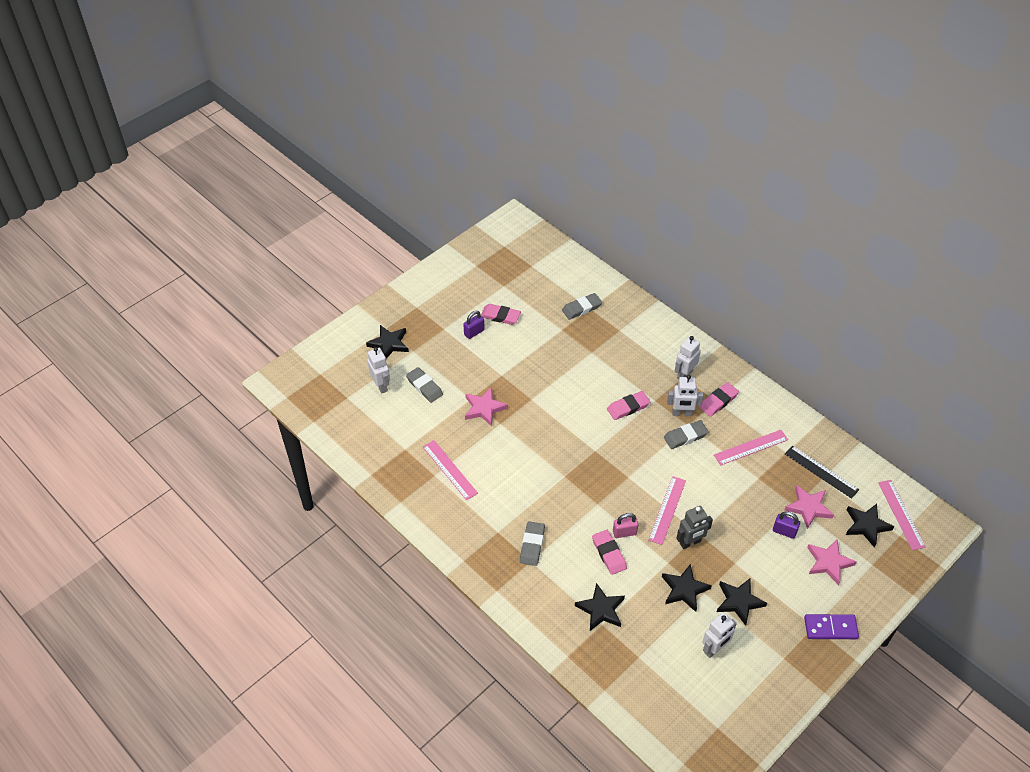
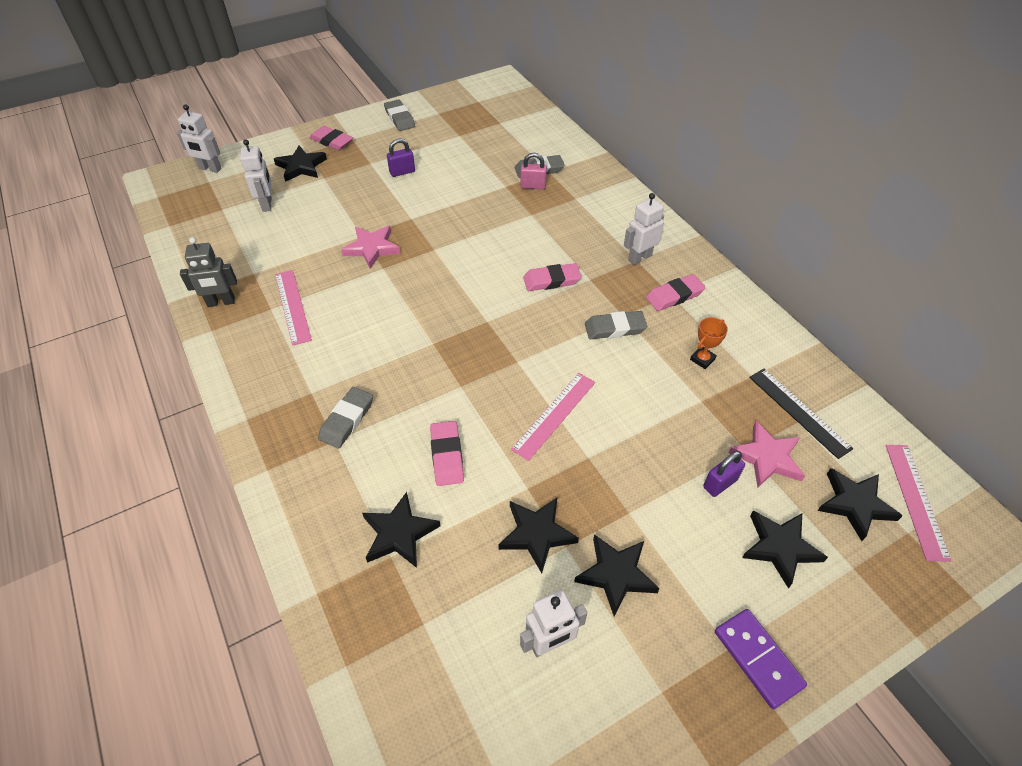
camera: 15 degrees right, 0 degrees up
grey eraser [406,367,443,403] -> grey eraser moved to [384,99,415,131]
pink eraser [481,304,521,325] -> pink eraser moved to [310,126,353,150]
pink padlock [613,513,638,538] -> pink padlock moved to [520,153,547,189]
white robot [667,375,703,416] -> white robot moved to [177,104,222,173]
grey robot [676,506,713,549] -> grey robot moved to [180,237,237,307]
pink ruler [714,430,788,466] -> orange trophy [690,317,728,369]
purple padlock [773,511,800,539] -> purple padlock turned 75 degrees counterclockwise [703,451,745,497]
purple domino [804,614,859,639] -> purple domino turned 45 degrees clockwise [715,609,807,709]
pink star [807,539,857,585] -> black star [742,511,828,588]

